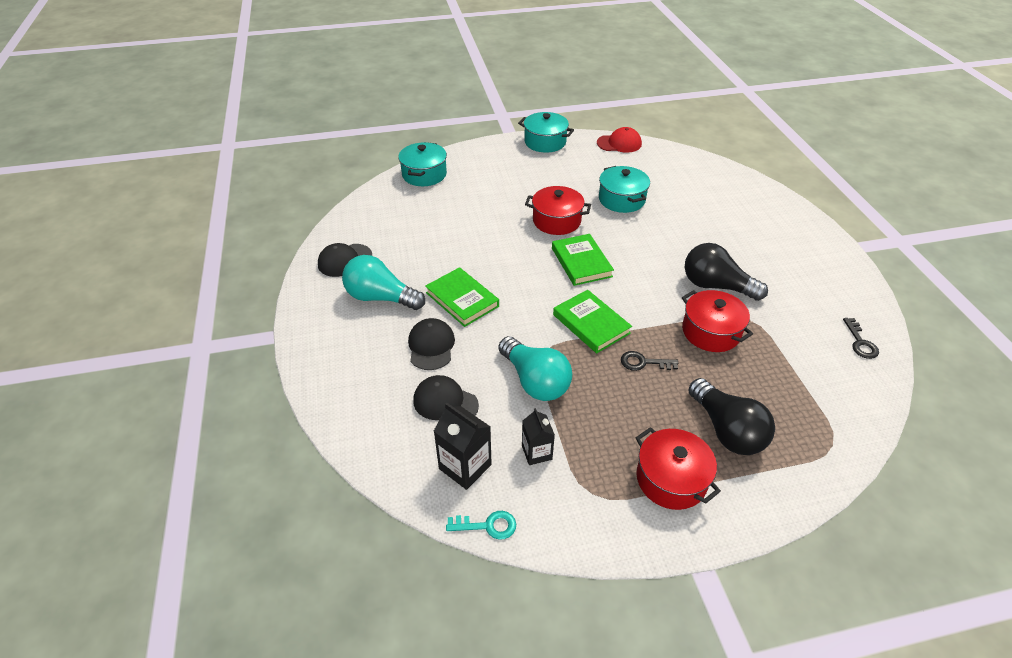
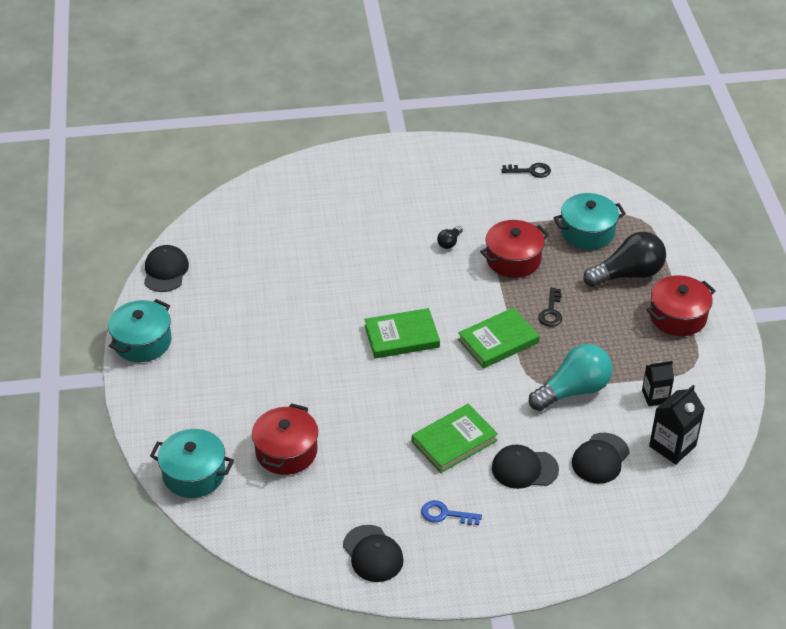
camera: 85 degrees left, 0 degrees up
turquoise light bulb [342,255,425,310] -> blue key [421,500,482,525]
turquoise key [446,511,516,540] -> none
red pot [525,186,591,235] -> red pot moved to [252,403,318,475]
red cap [597,127,642,153] -> black cap [144,245,189,292]
turquoise pot [599,166,650,213] -> turquoise pot moved to [553,193,626,250]
black light bulb [685,243,768,301] -> black light bulb [437,226,463,249], size x0.44

